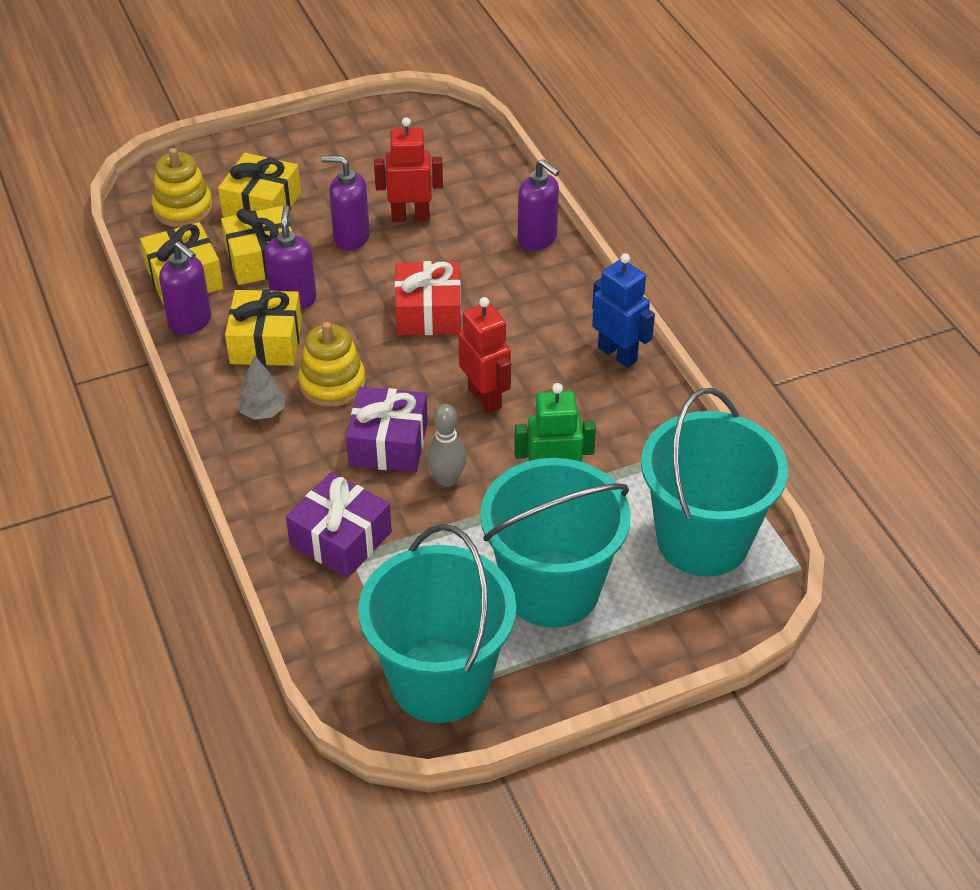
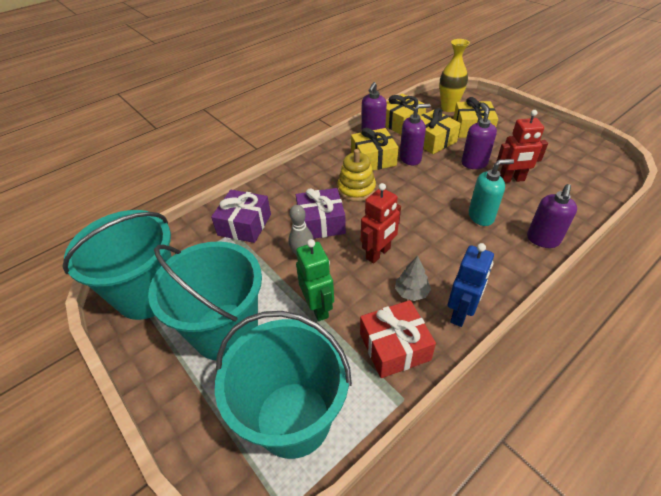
camera: 75 degrees right, 0 degrees up
yellow stacking toy [152,148,213,227] -> yellow vase [439,39,470,112]
grey tree [236,355,286,420] -> grey tree moved to [395,256,431,301]
red robot [374,117,443,222] -> red robot turned 105 degrees clockwise [497,110,548,183]
red gift [395,261,461,335] -> red gift moved to [360,300,436,378]
none -> turquoise soap dispenser [469,159,514,226]

